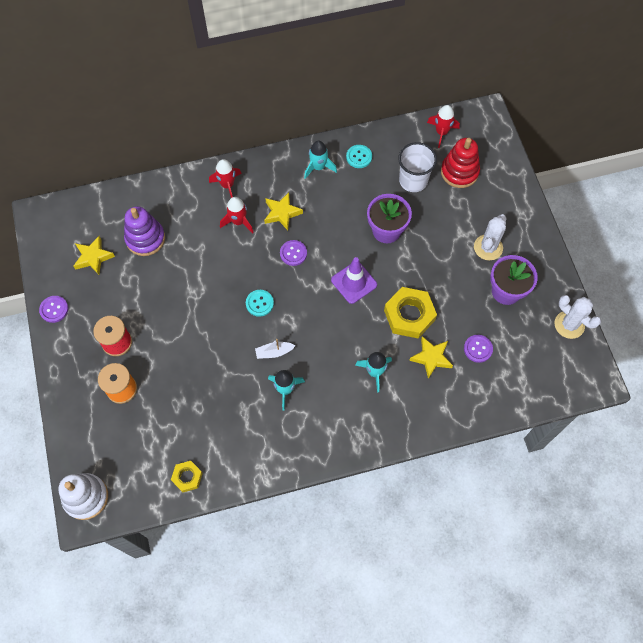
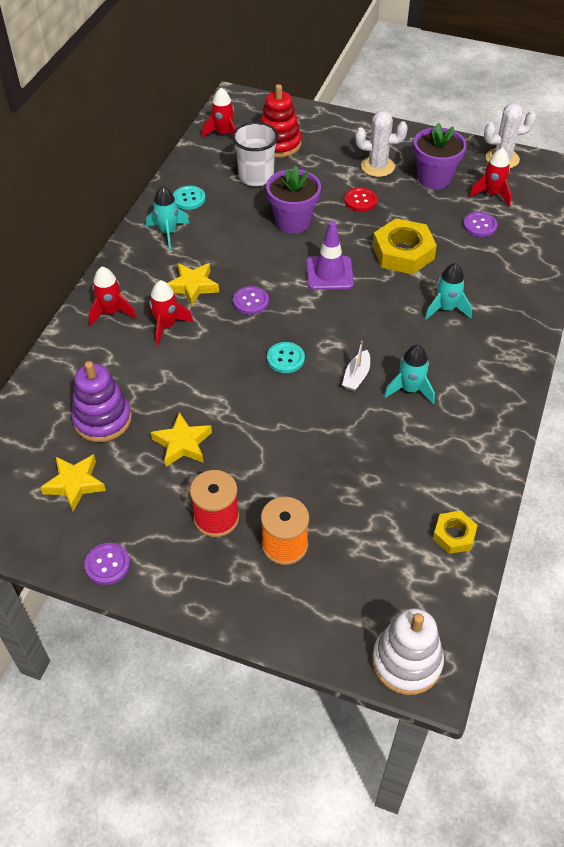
camera: 55 degrees left, 15 degrees down
yellow star [409,336,453,379] -> yellow star moved to [151,412,212,467]
white cactus [474,214,506,260] -> white cactus turned 60 degrees counterclockwise [355,111,408,177]
none -> red button [344,187,377,212]
none -> red rocket [469,148,511,207]

